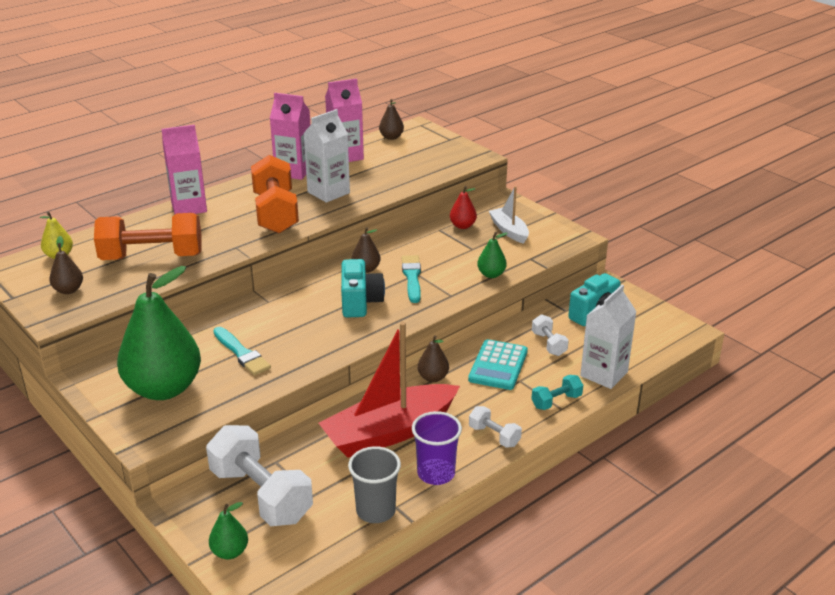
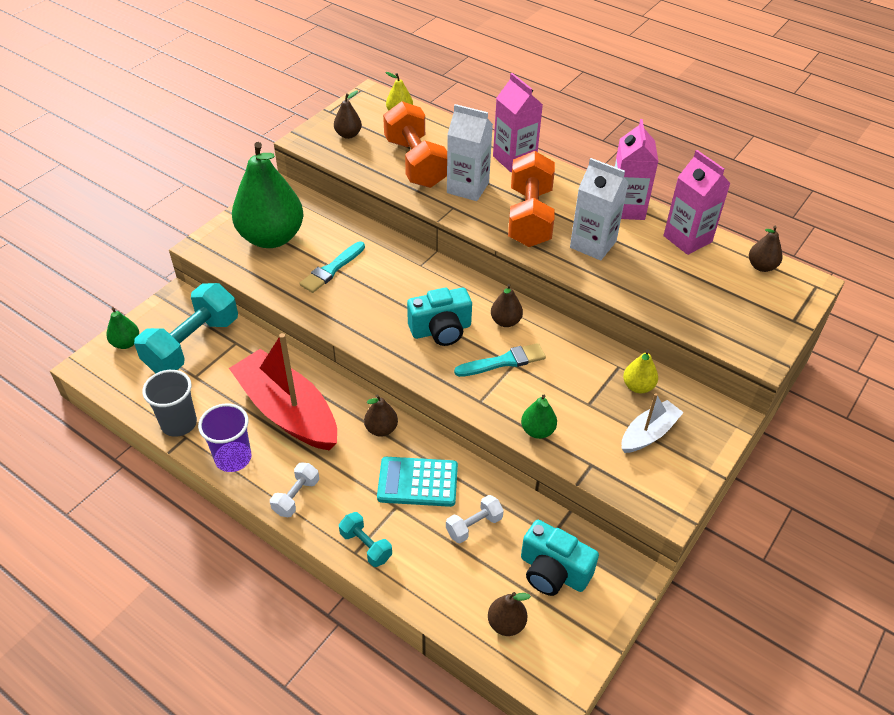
camera: 75 degrees right, 15 degrees up
white dumbbell [206,425,313,526] -> turquoise dumbbell [134,283,238,373]
orange dumbbell [251,155,299,234] -> orange dumbbell turned 60 degrees counterclockwise [508,151,555,247]
red pear [450,186,477,229] -> yellow pear [623,350,658,393]
white carton [580,285,637,389] -> white carton moved to [447,104,493,201]
none -> brown pear [488,592,531,636]

